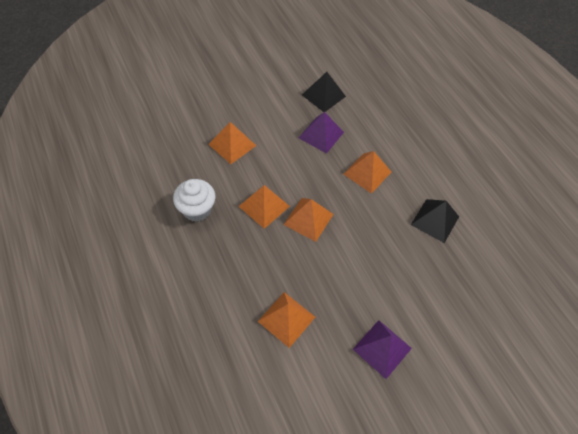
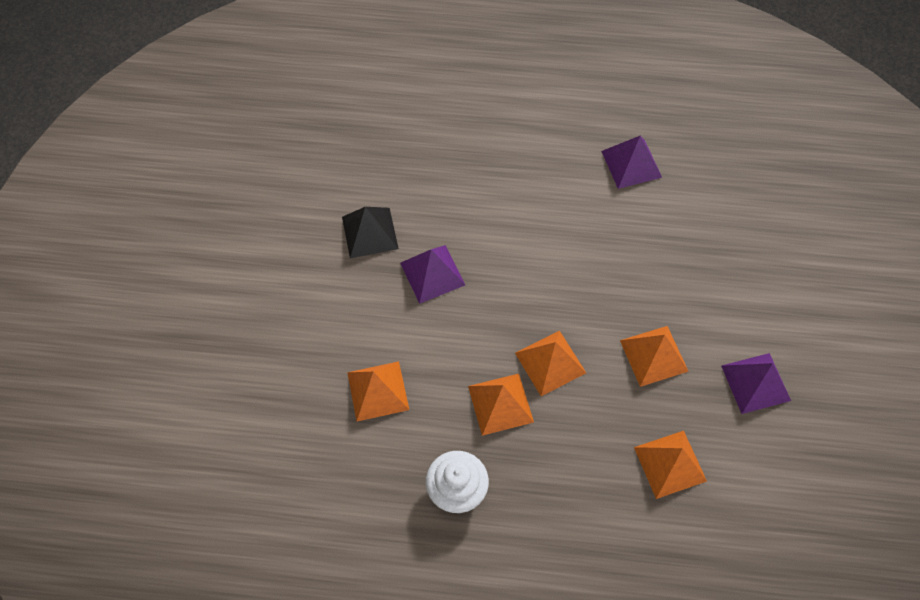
camera: 55 degrees left, 5 degrees up
orange pyramid [344,151,391,194] -> orange pyramid moved to [620,326,689,387]
black pyramid [411,199,459,243] -> none
none -> purple pyramid [601,136,662,189]

